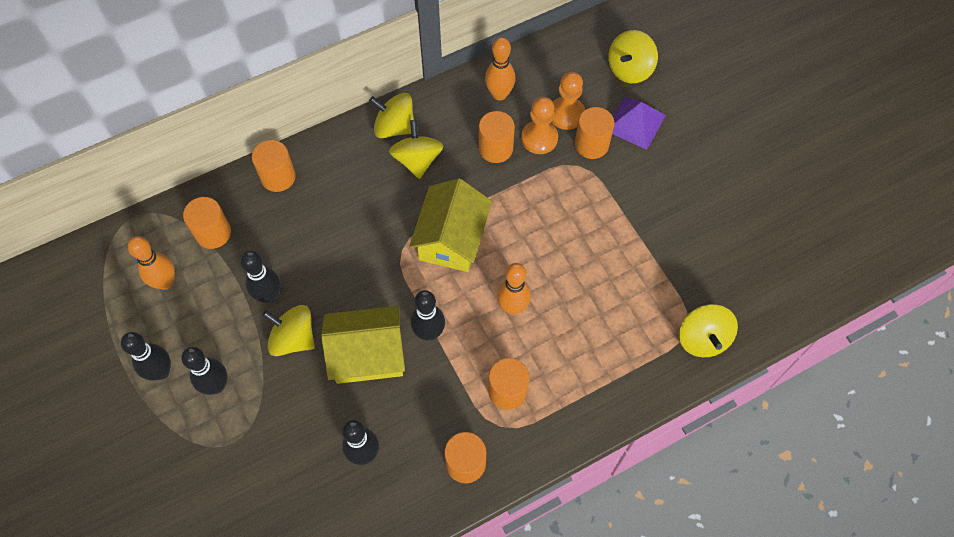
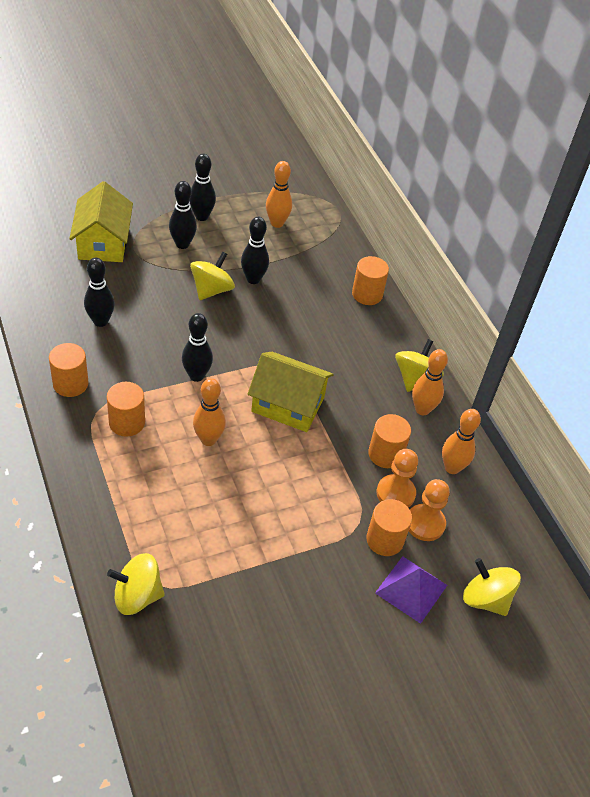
camera: 90 degrees right, 15 degrees down
orange cylinder [183,197,231,249] -> none
yellow house [321,306,405,384] -> yellow house moved to [69,181,133,262]
yellow spinning top [389,120,443,179] -> none
none -> orange bowling pin [412,349,448,415]

